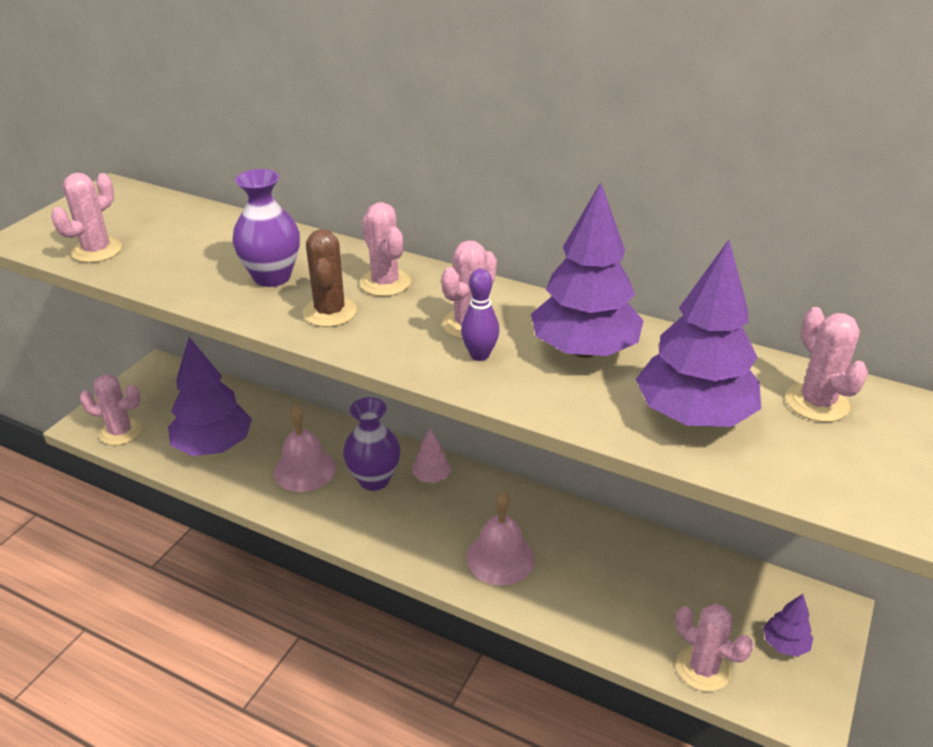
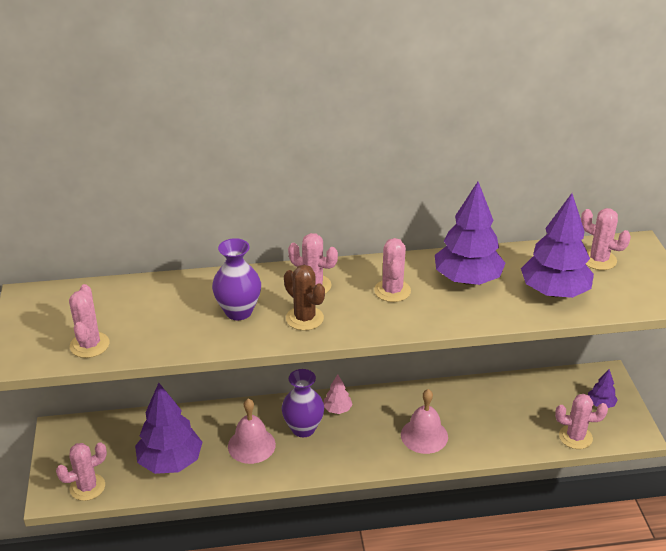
camera: 35 degrees left, 0 degrees up
purple bowling pin [461,268,499,361] -> none

